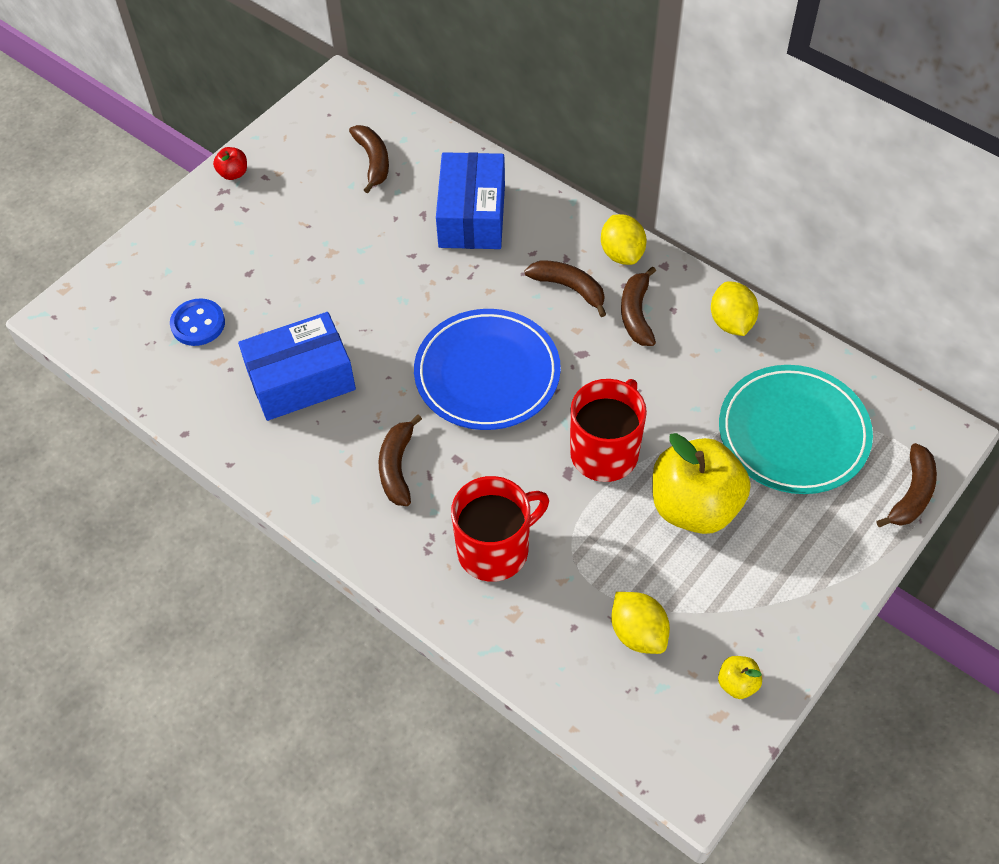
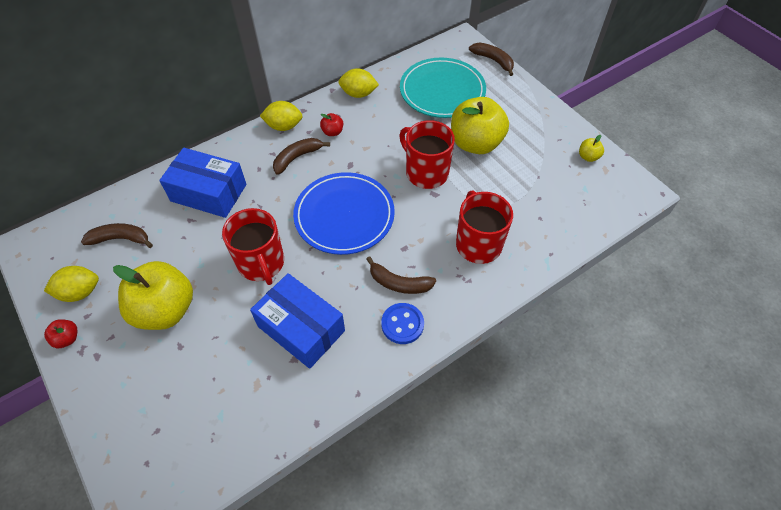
camera: 75 degrees left, 0 degrees up
blue button [170,298,225,346] -> blue button moved to [381,303,424,344]
blue box [238,312,356,421] -> blue box turned 45 degrees counterclockwise [250,273,345,369]
yellow lemon [611,592,670,654] -> yellow lemon moved to [44,266,99,302]
brown banana [621,266,656,346] -> red apple [320,113,343,136]
none -> yellow apple [113,261,193,330]
none -> red mug [222,208,284,285]

